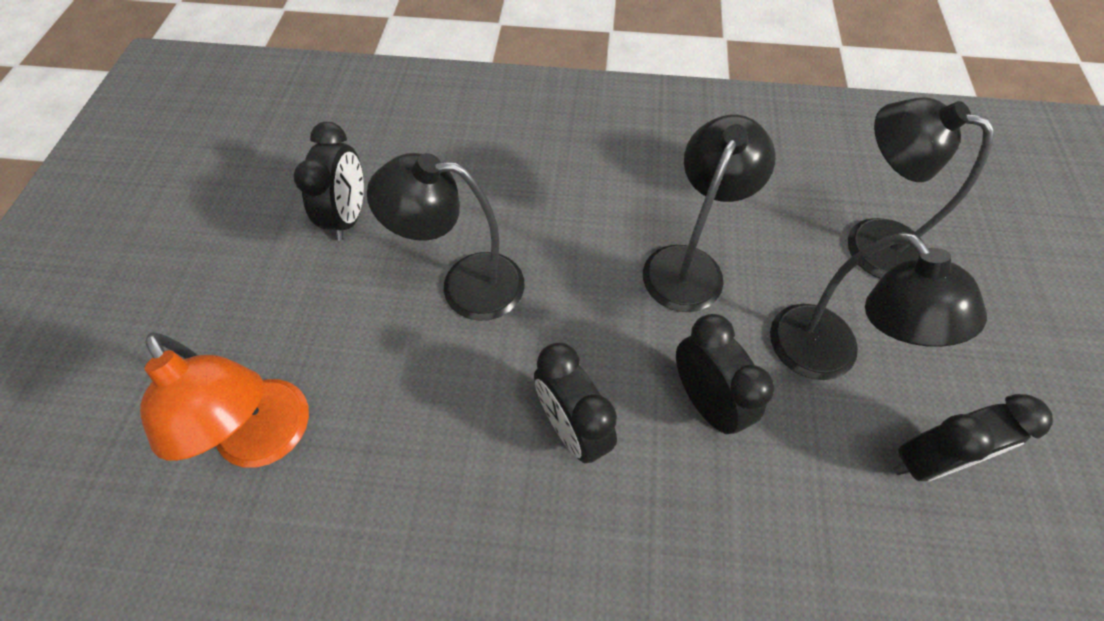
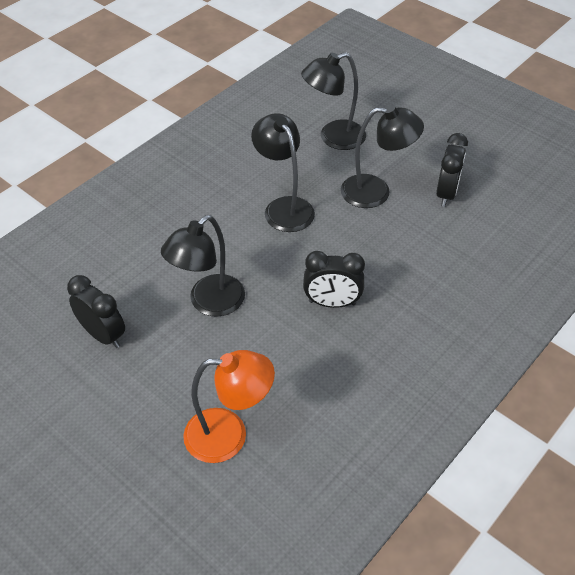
camera: 55 degrees left, 10 degrees down
black clock [676,314,774,434] -> none

